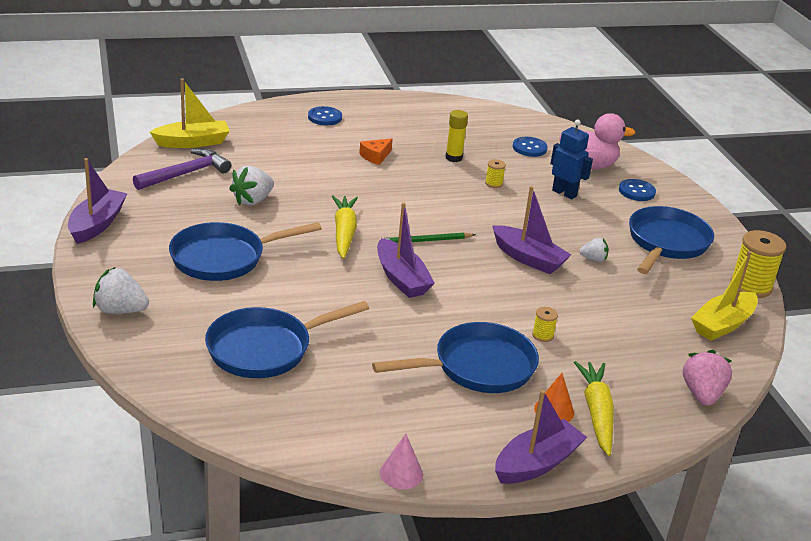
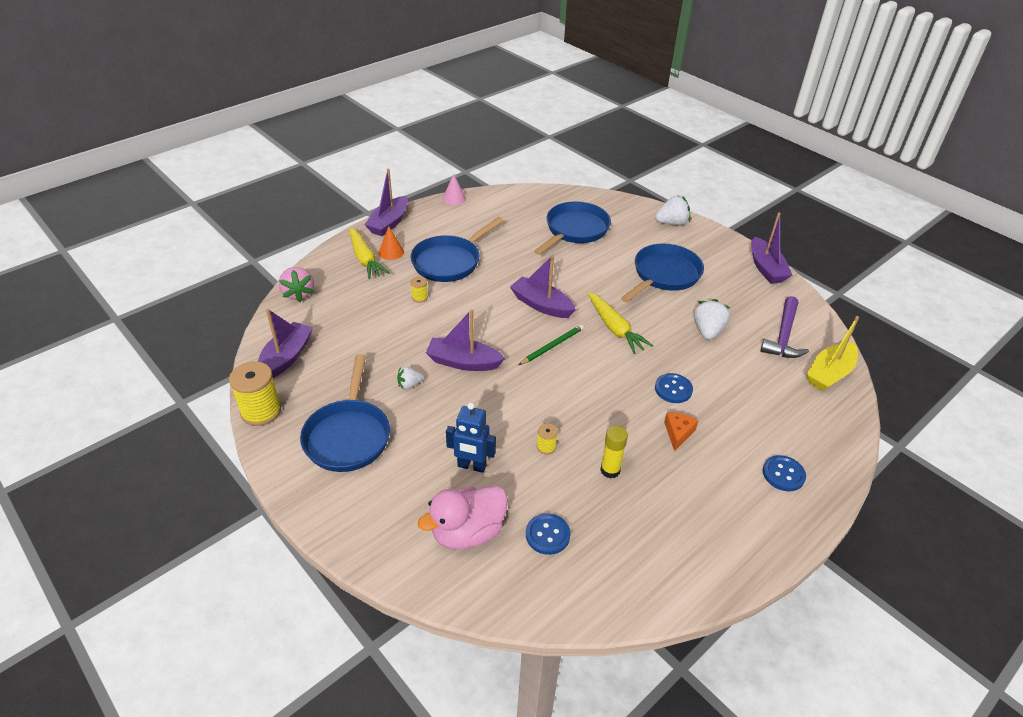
camera: 155 degrees right, 10 degrees up
blue button [619,179,656,201] -> blue button moved to [655,373,693,403]
yellow boat [691,251,758,341] -> purple boat [258,308,313,378]

